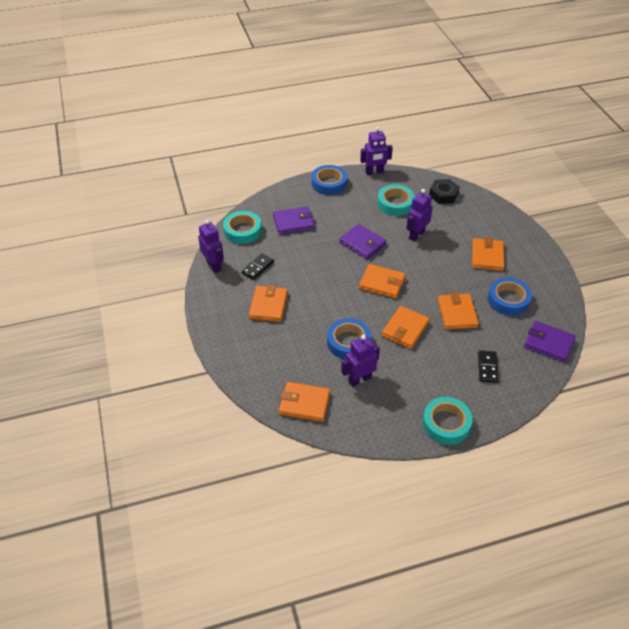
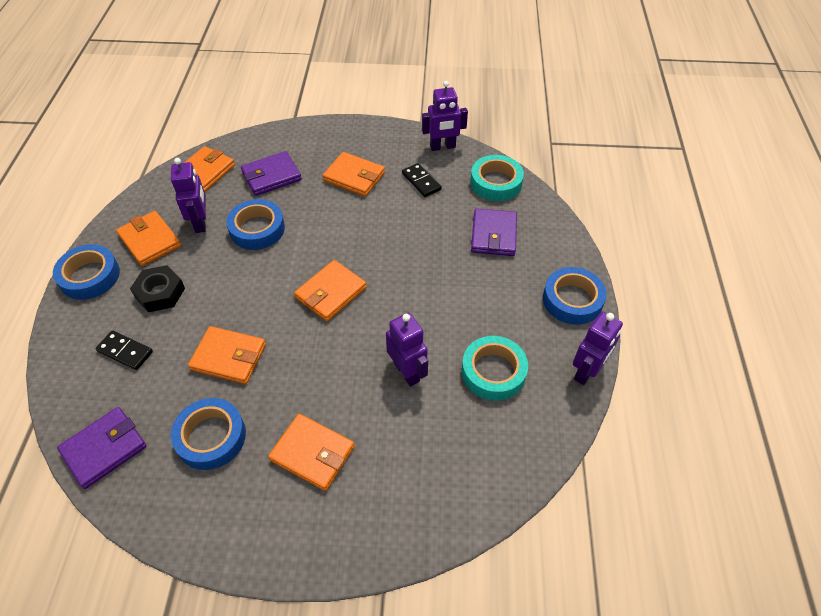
camera: 110 degrees right, 5 degrees up
purple wallet [339,224,386,260] -> purple wallet moved to [241,151,302,196]
purple robot [360,127,393,175] -> purple robot turned 150 degrees counterclockwise [573,312,623,385]
orange wallet [382,306,430,349] -> orange wallet moved to [116,211,181,266]
turquoise tape [423,397,473,445] -> blue tape [53,244,120,300]
black nut [429,179,460,204] -> black nut moved to [130,265,185,312]

